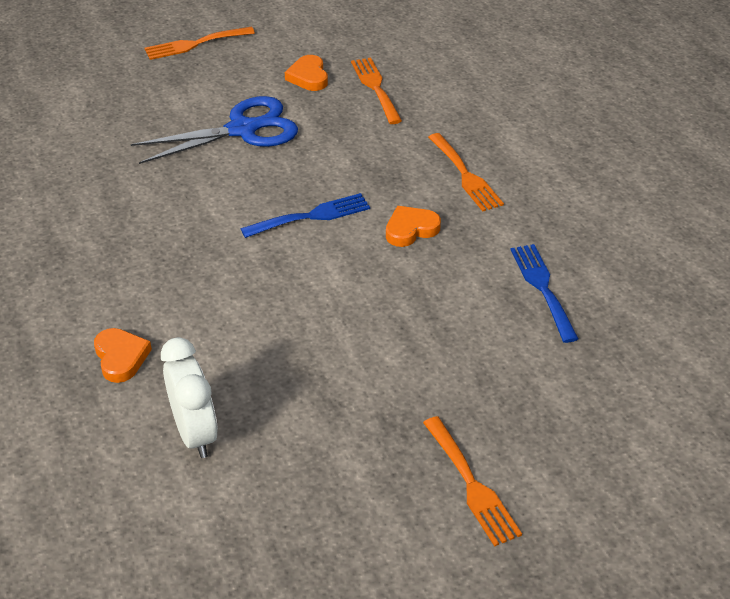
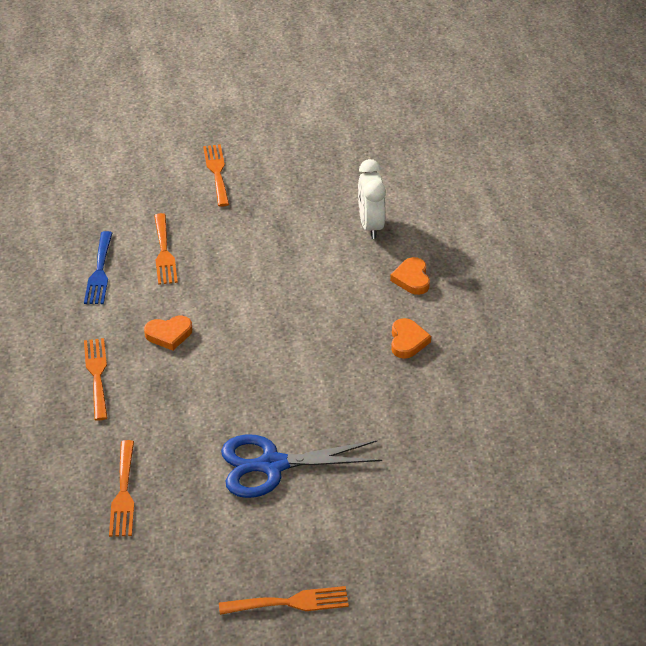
camera: 165 degrees left, 0 degrees up
blue fork [241,193,370,238] -> none
orange heart [285,55,328,91] -> orange heart moved to [391,318,431,359]
none -> orange fork [154,213,178,285]

